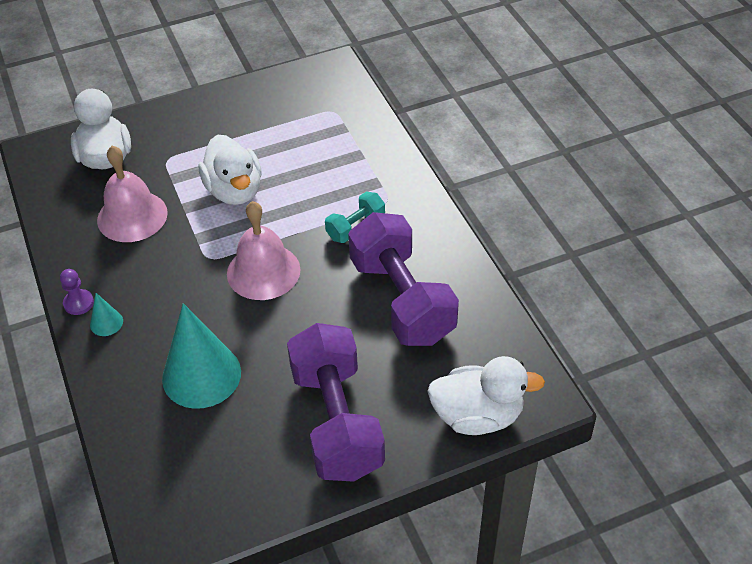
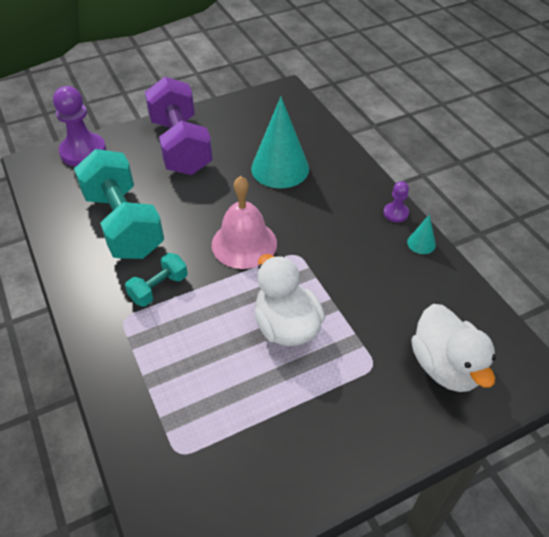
camera: 175 degrees right, 0 degrees up
turquoise cone [90,293,123,336] -> turquoise cone moved to [407,214,436,254]
pink bell [97,146,168,242] -> none
purple dumbbell [348,212,459,346] -> turquoise dumbbell [74,149,164,259]
white duck [427,356,545,435] -> purple pawn [53,86,106,166]

